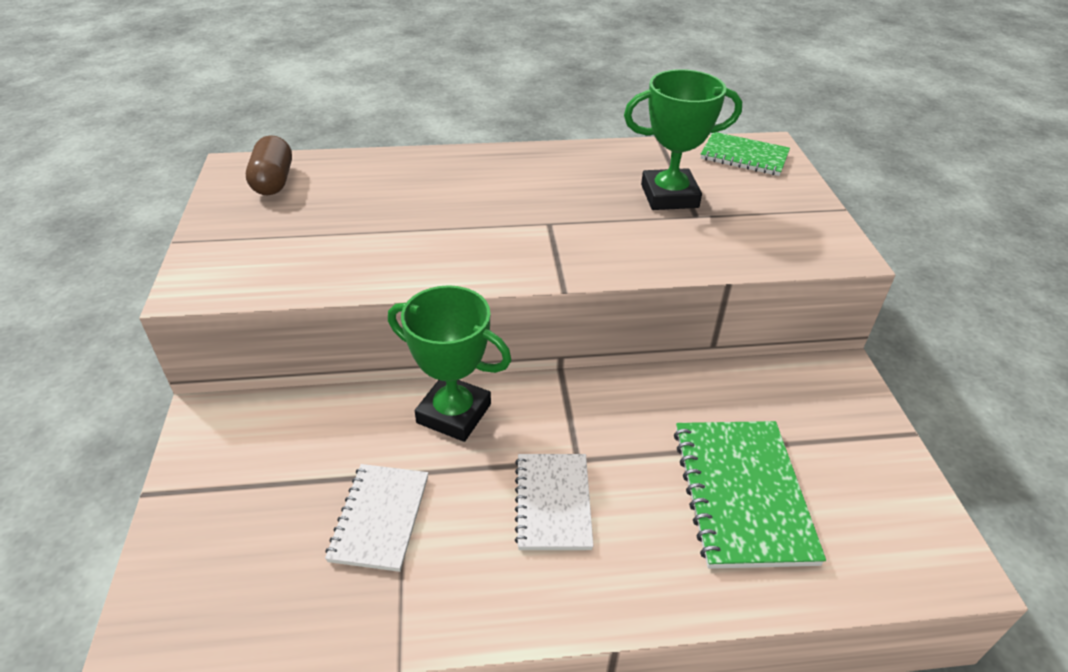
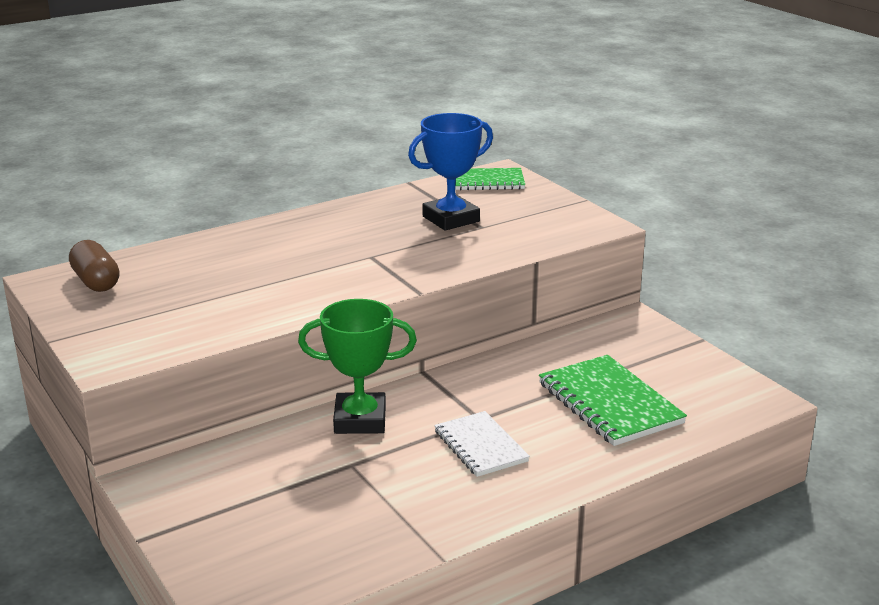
camera: 25 degrees left, 15 degrees down
white notebook [325,464,428,572] -> none
green trophy [624,69,742,210] -> blue trophy [408,113,493,231]

